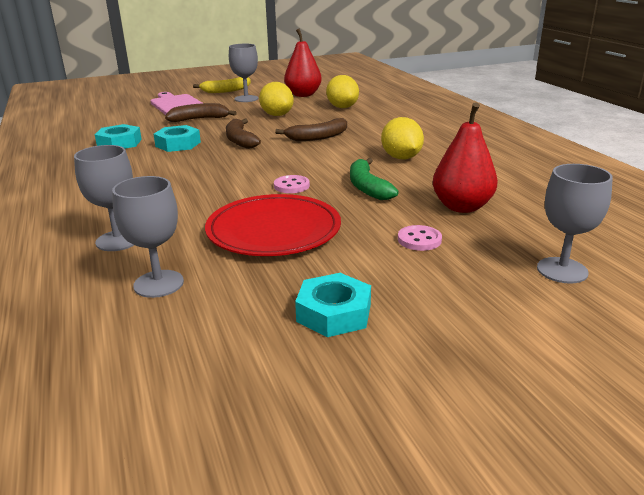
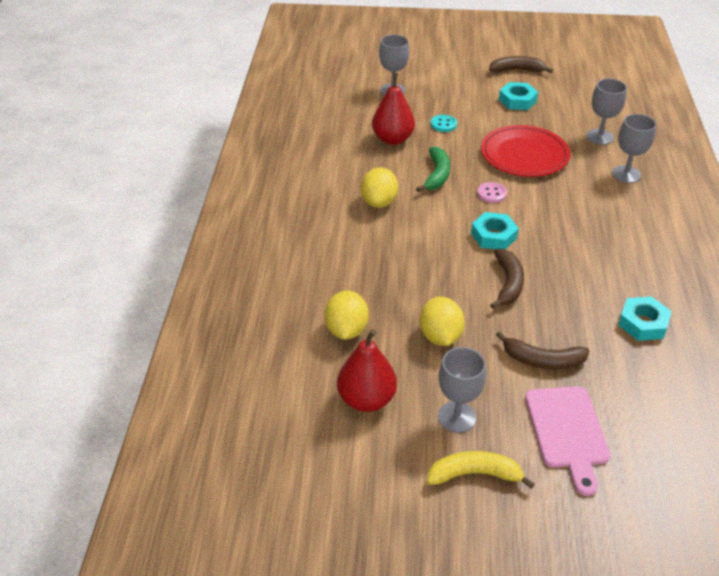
camera: 155 degrees left, 15 degrees up
turquoise nut [153,125,201,152] -> turquoise nut moved to [471,212,519,249]
brown banana [275,118,347,141] -> brown banana moved to [489,56,553,73]
pink button [398,225,442,251] -> turquoise button [431,115,457,132]

